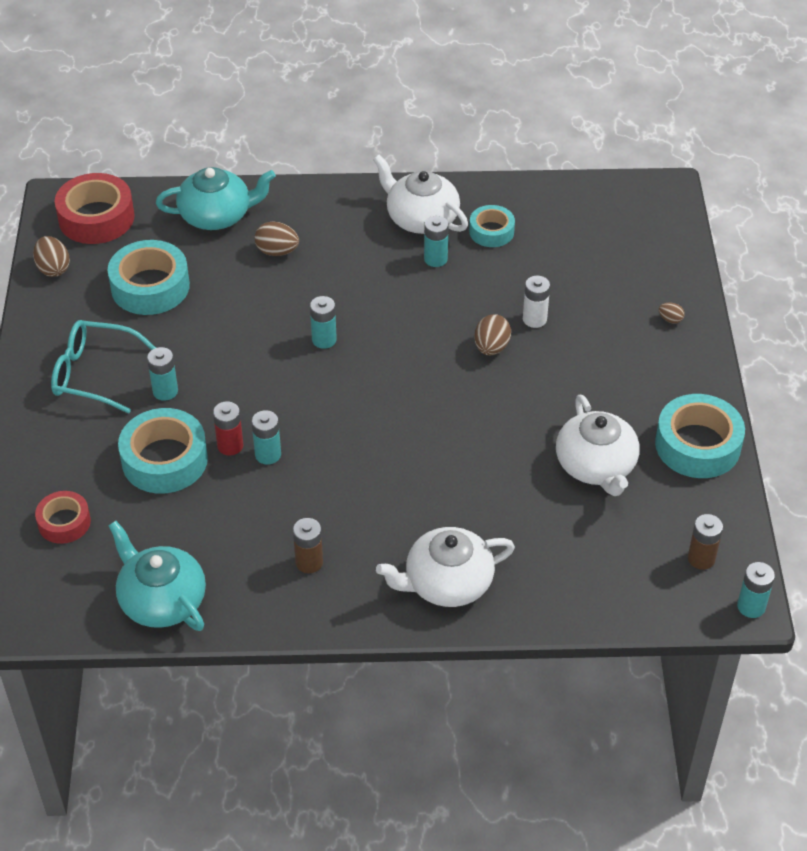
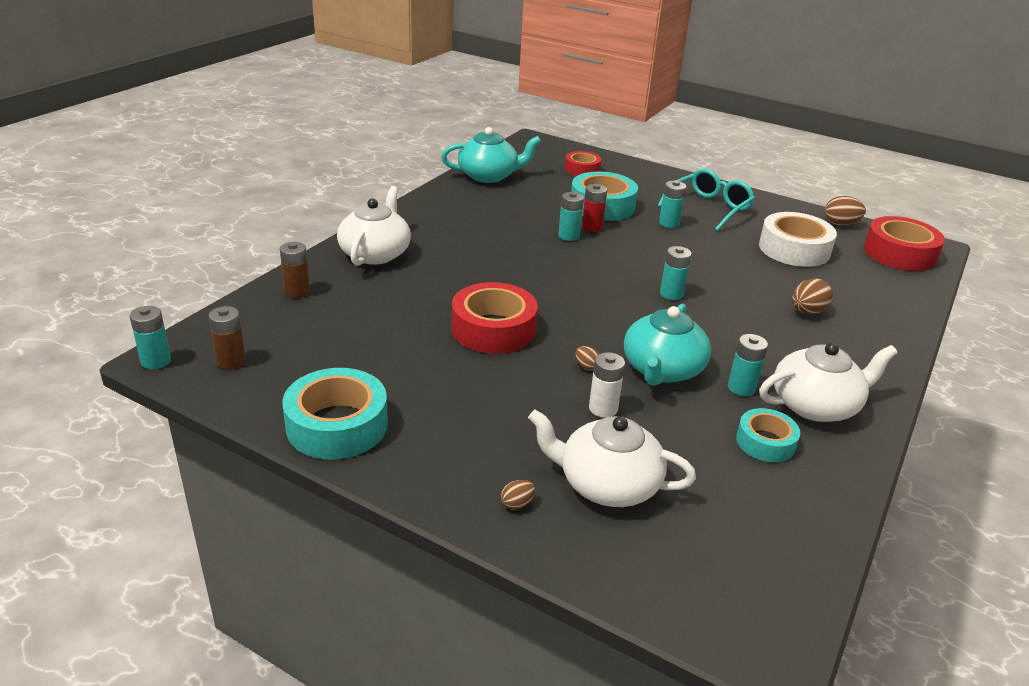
camera: 120 degrees right, 15 degrees down
turquoise tape [107,240,190,315] -> white tape [759,212,837,267]
turquoise teapot [156,167,276,230] -> turquoise teapot moved to [624,304,711,386]
brown battery [293,518,323,573] -> brown battery moved to [280,242,310,298]
brown egg [474,314,511,355] -> brown egg [575,346,599,371], size x0.56
white teapot [556,395,640,496] -> white teapot moved to [528,410,696,507]
none -> red tape [452,282,538,354]

